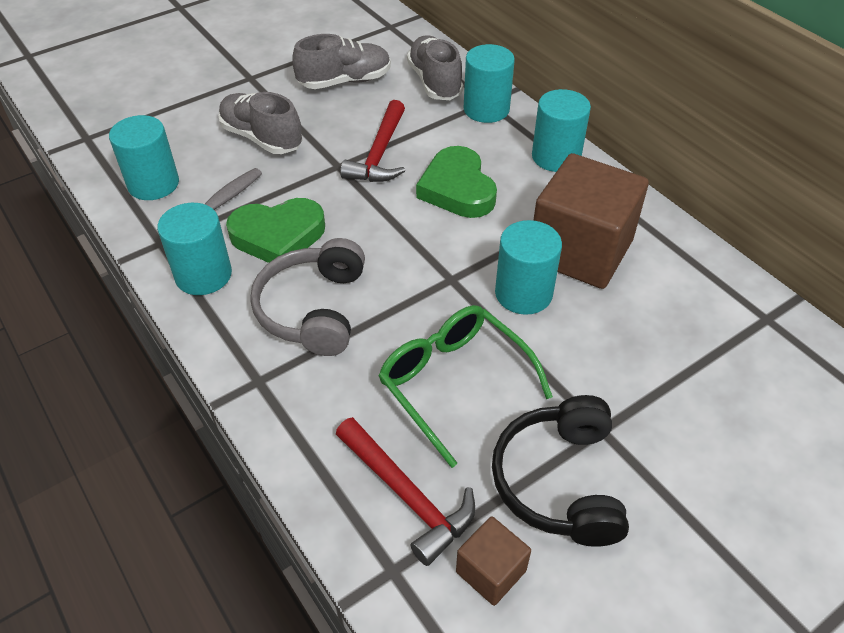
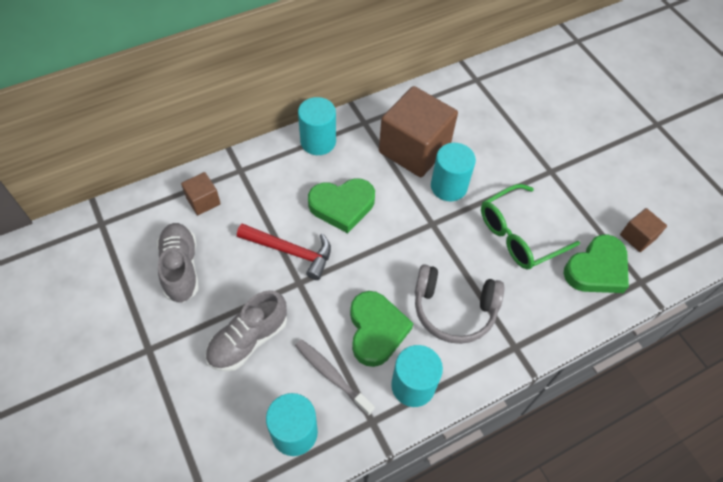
camera: 85 degrees left, 10 degrees up
red hammer [336,417,475,566] -> green heart [563,234,629,293]
grey shoe [407,35,463,100] -> brown cube [181,172,221,215]
turquoise cylinder [464,44,515,123] -> none
black headphones [492,395,629,547] -> none

